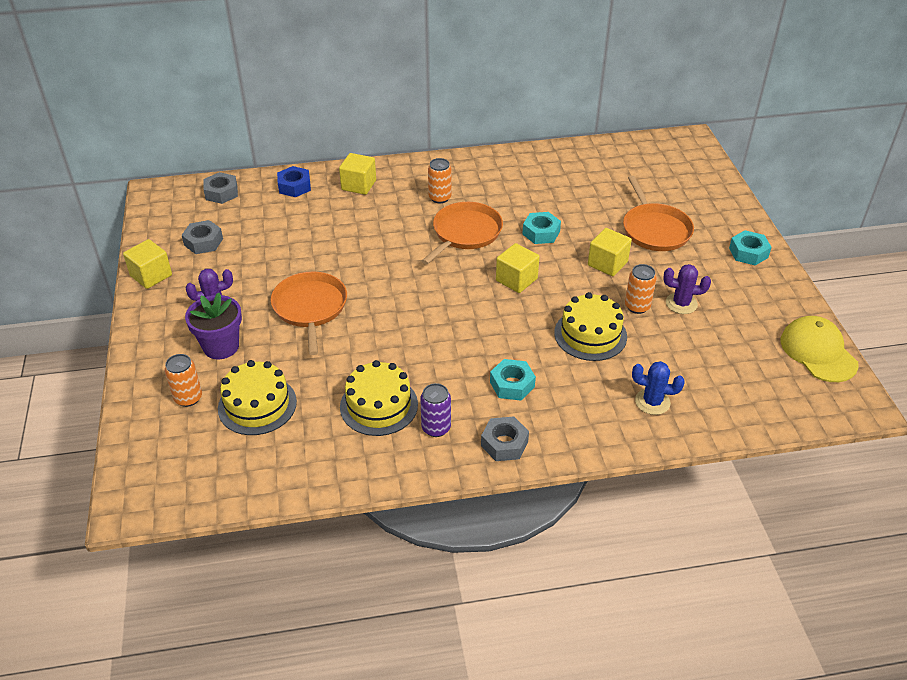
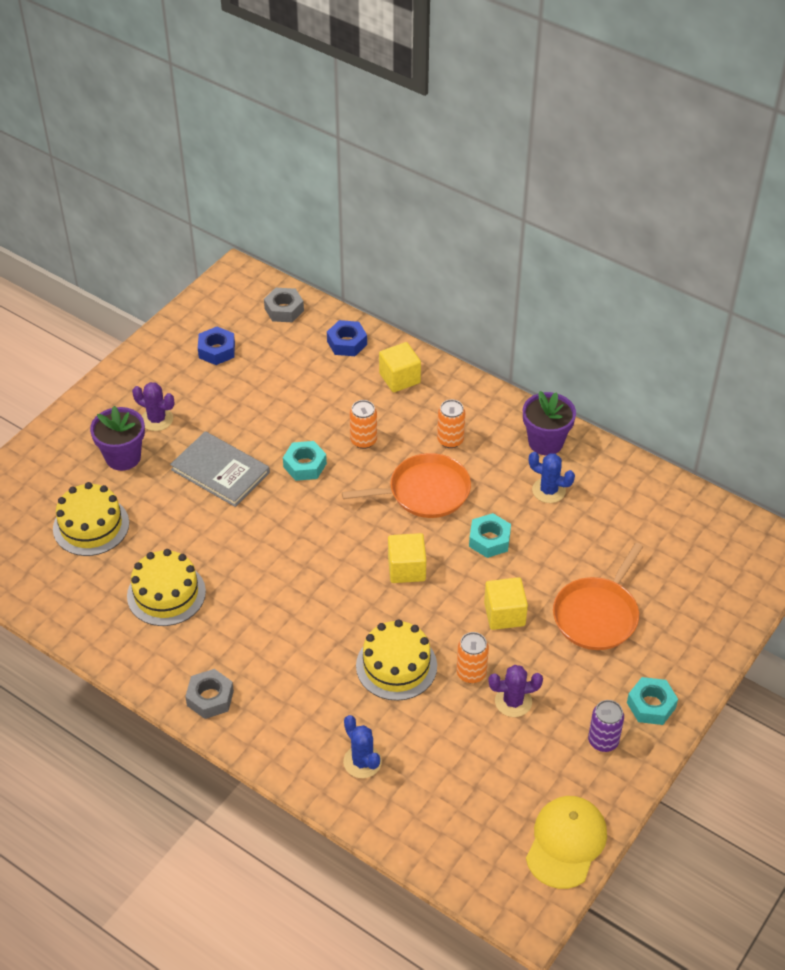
camera: 45 degrees right, 5 degrees up
yellow cube [123,239,172,289] -> none
orange can [165,354,202,407] -> orange can moved to [350,400,377,449]
grey nut [182,220,223,254] -> blue nut [198,327,235,365]
orange pan [271,271,347,355] -> grey book [170,431,270,507]
purple can [420,383,451,437] -> purple can moved to [588,700,624,752]
turquoise nut [490,359,536,401] -> turquoise nut moved to [283,441,327,481]
purple cactus [663,264,711,314] -> purple cactus turned 60 degrees counterclockwise [488,665,543,717]
none -> purple flower pot [523,391,576,455]
none -> blue cactus [529,452,575,503]

